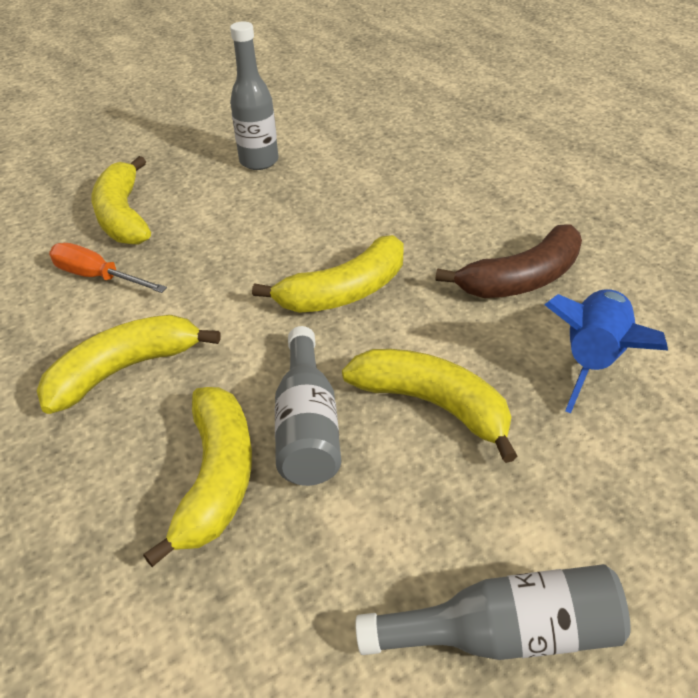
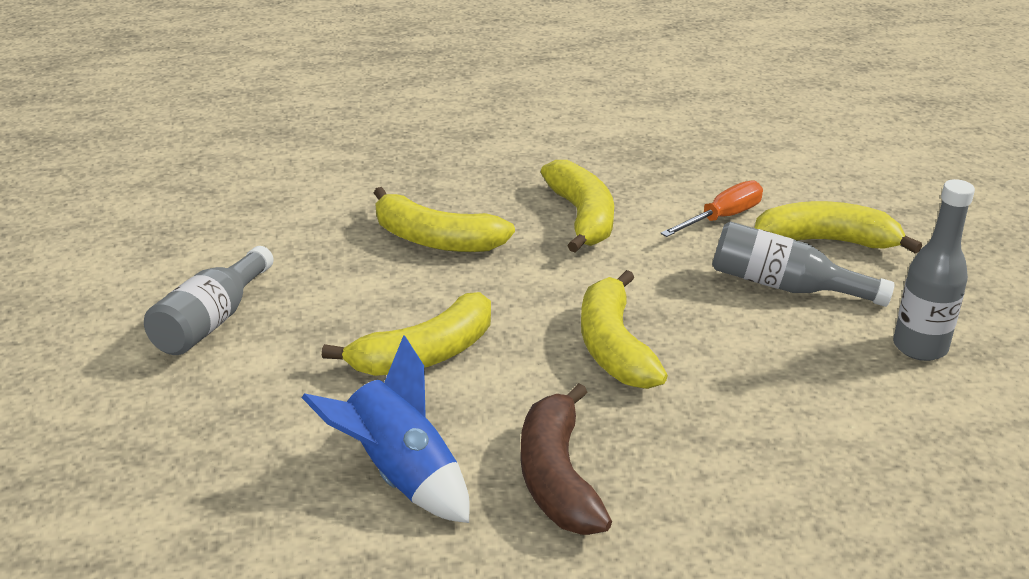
camera: 110 degrees right, 10 degrees down
grey bottle [275,326,341,486] -> grey bottle moved to [712,221,894,307]

